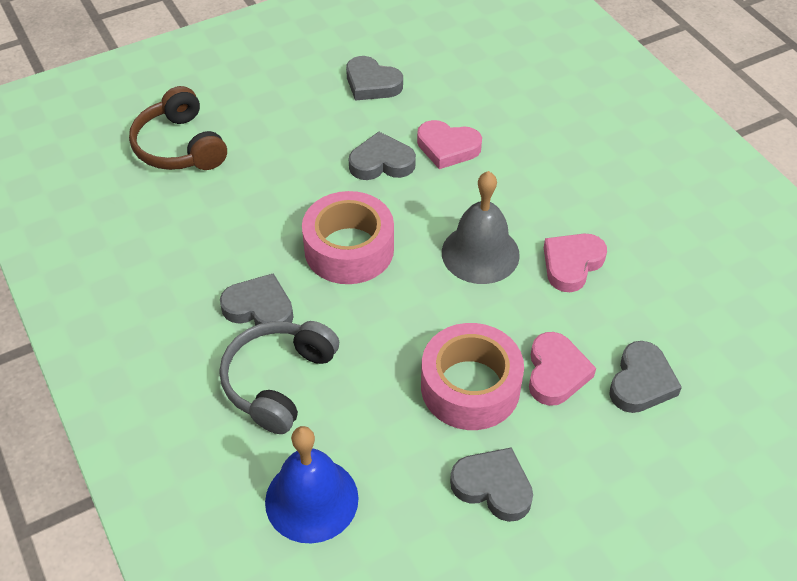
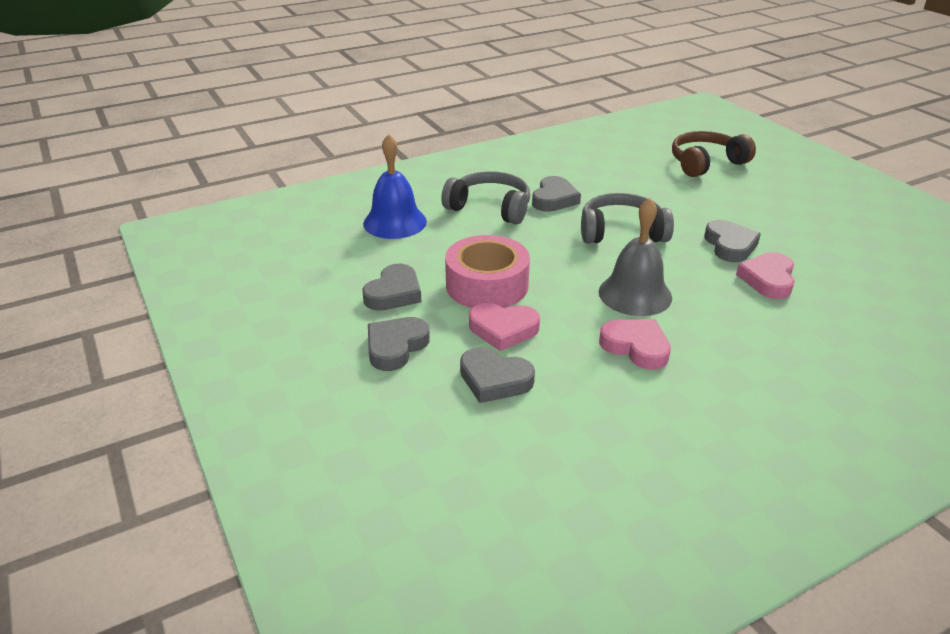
camera: 90 degrees right, 15 degrees down
pink tape [302,191,394,284] -> grey headphones [581,193,674,243]
grey heart [346,56,403,101] -> grey heart moved to [368,317,430,371]

